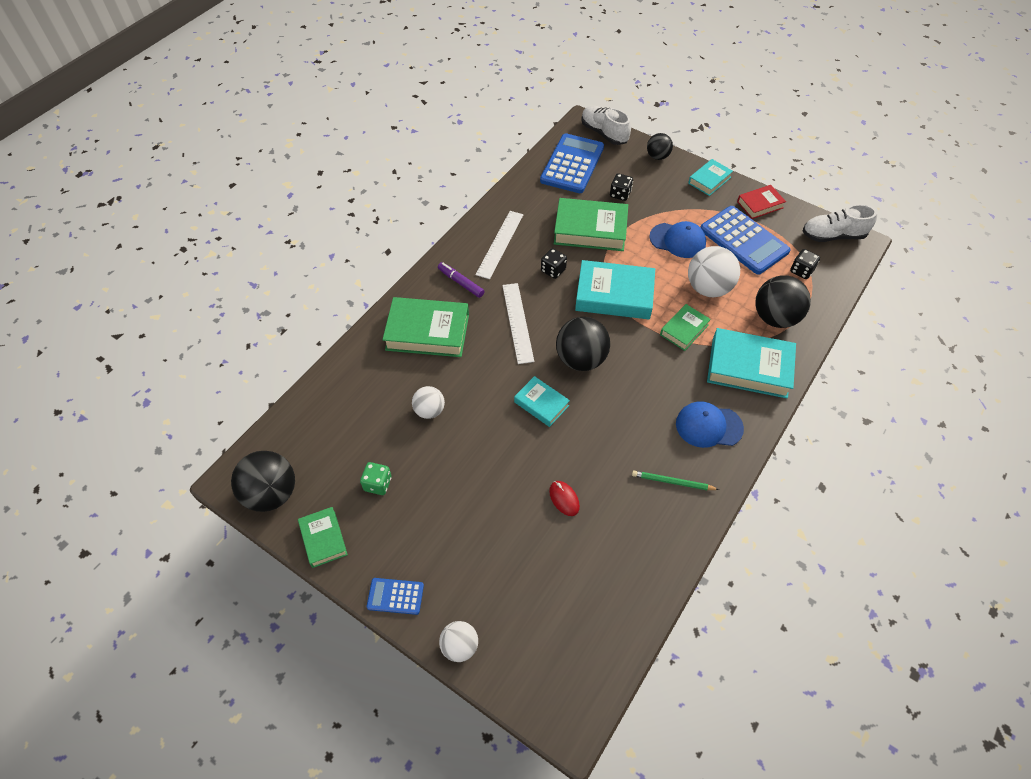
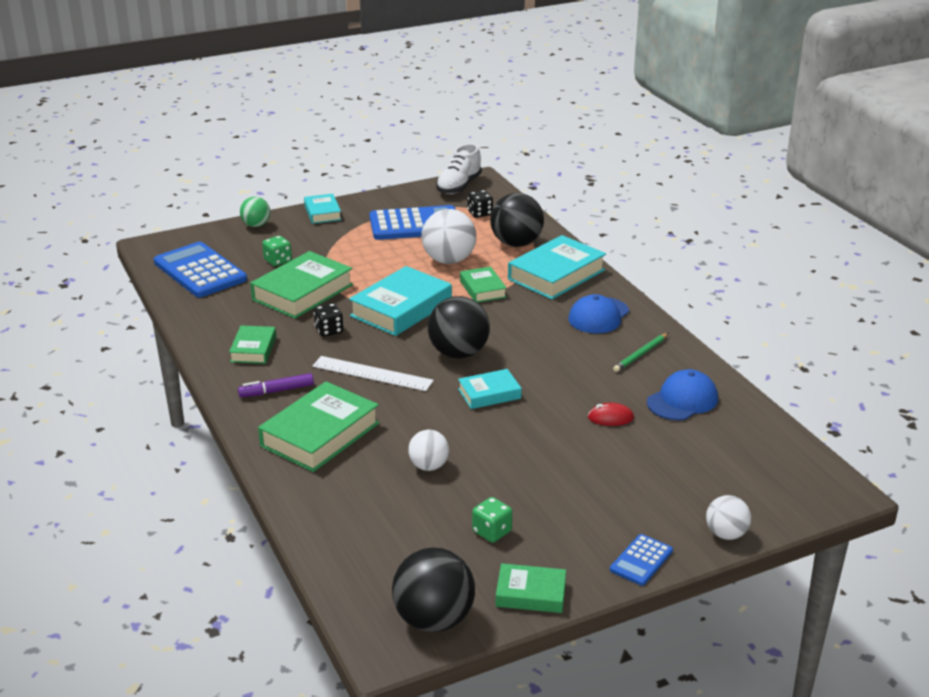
camera: 60 degrees left, 25 degrees down
white ruler [475,211,523,279] -> green book [229,326,276,364]
white shoe [581,106,631,145] -> none
black dice [610,173,633,201] -> green dice [262,236,292,266]
black ball [647,133,673,160] -> green ball [240,197,270,227]
blue cap [649,221,706,258] -> blue cap moved to [647,369,718,421]
red book [737,185,786,219] -> none

